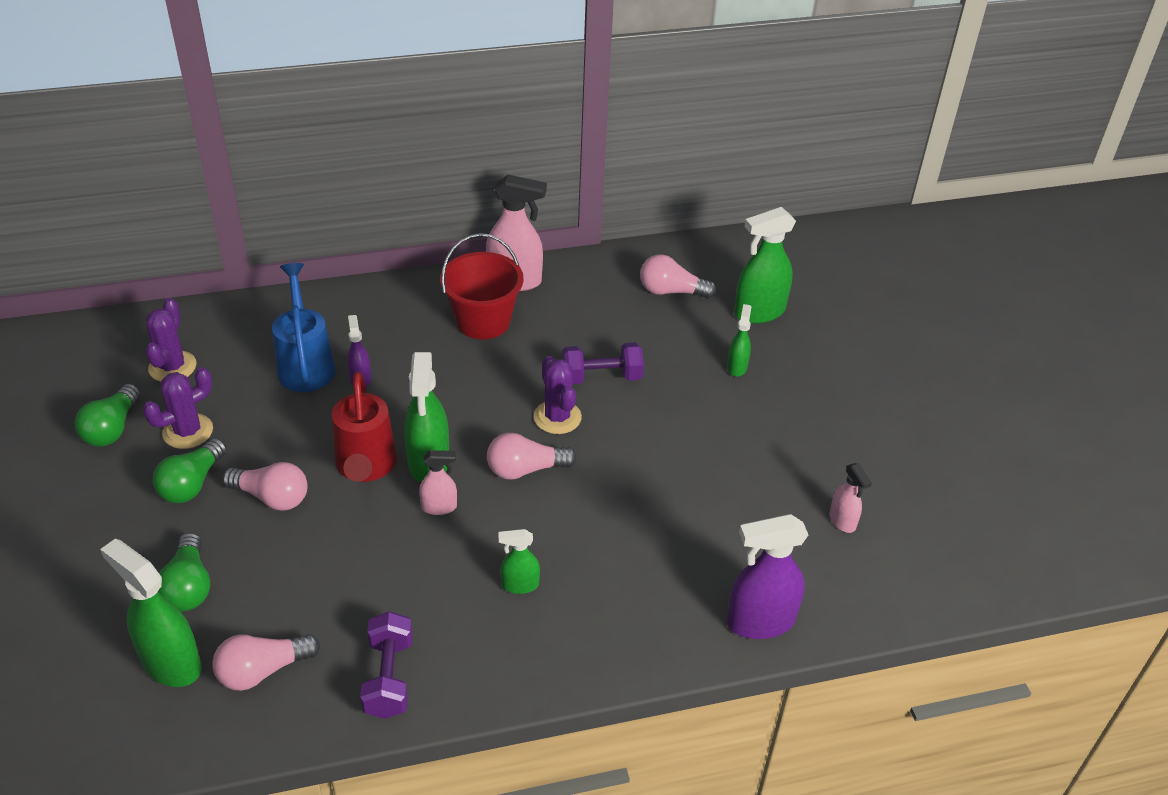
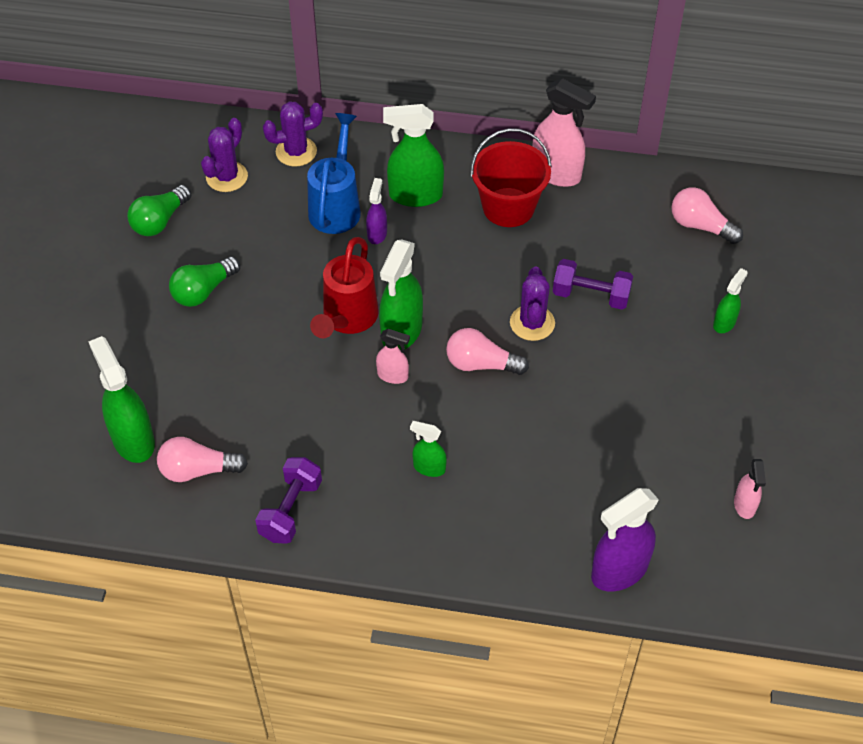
camera: 25 degrees right, 10 degrees up
purple cactus [143,367,213,449] -> purple cactus moved to [263,101,323,167]
green light bulb [158,533,210,611] -> none
pink light bulb [222,462,307,511] -> none
purple spray bottle [727,514,808,639] -> purple spray bottle turned 45 degrees counterclockwise [591,488,659,592]
green spray bottle [734,207,796,324] -> green spray bottle moved to [383,104,444,207]

